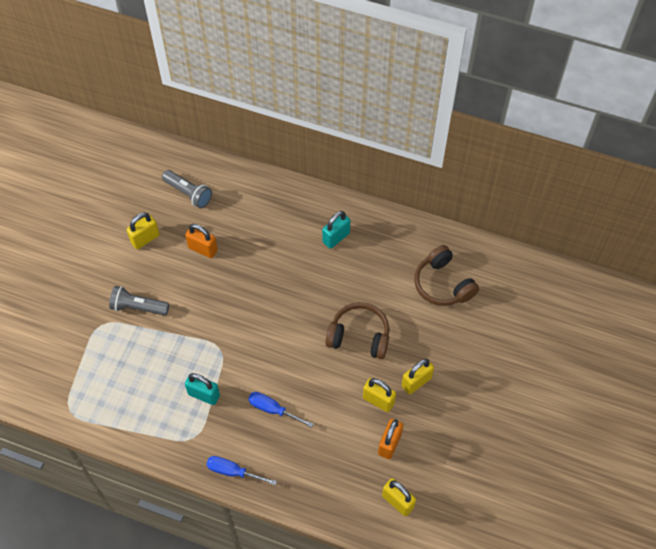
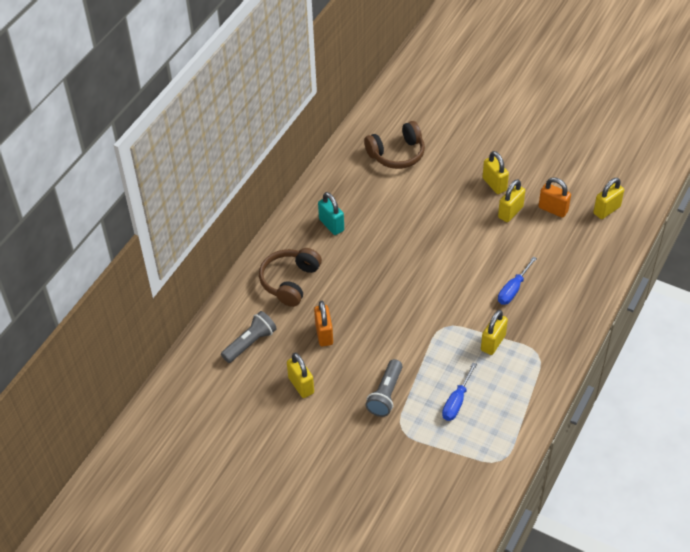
camera: 80 degrees left, 10 degrees down
orange padlock [185,224,218,258] -> orange padlock turned 45 degrees counterclockwise [314,301,333,346]
turquoise padlock [185,373,220,405] -> yellow padlock [481,310,508,355]
blue screwdriver [206,456,277,485] -> blue screwdriver moved to [442,363,477,421]
brown headphones [325,302,389,359] -> brown headphones moved to [259,248,322,307]

